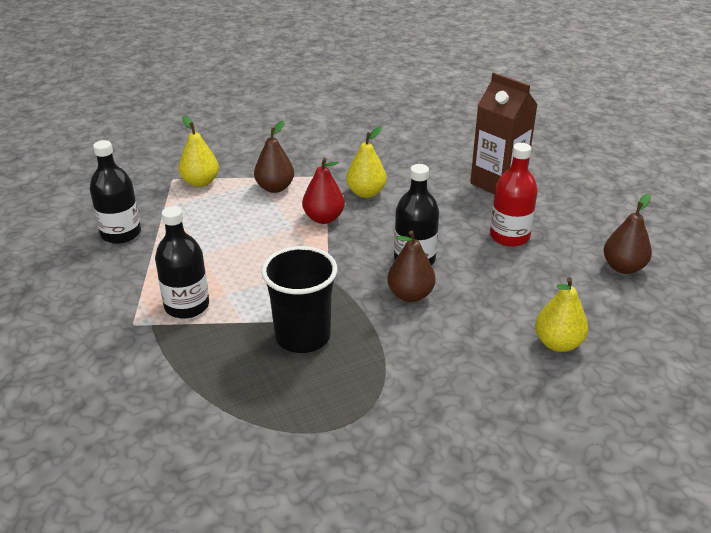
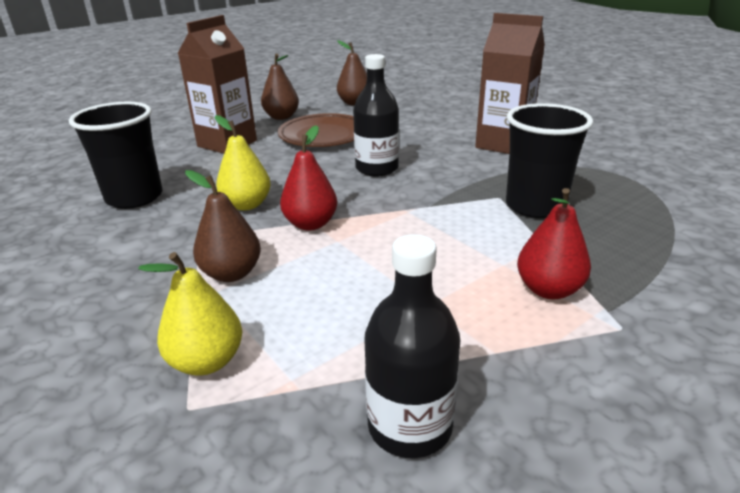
camera: 100 degrees left, 5 degrees down
black bottle [155,206,209,319] -> red pear [517,188,591,299]
brown pear [387,230,435,302] -> brown pear moved to [261,54,299,120]
red bottle [490,143,538,247] -> brown plate [278,113,354,147]
yellow pear [535,277,588,352] -> none
none -> black cup [69,102,163,209]
none -> brown carton [475,13,545,154]

